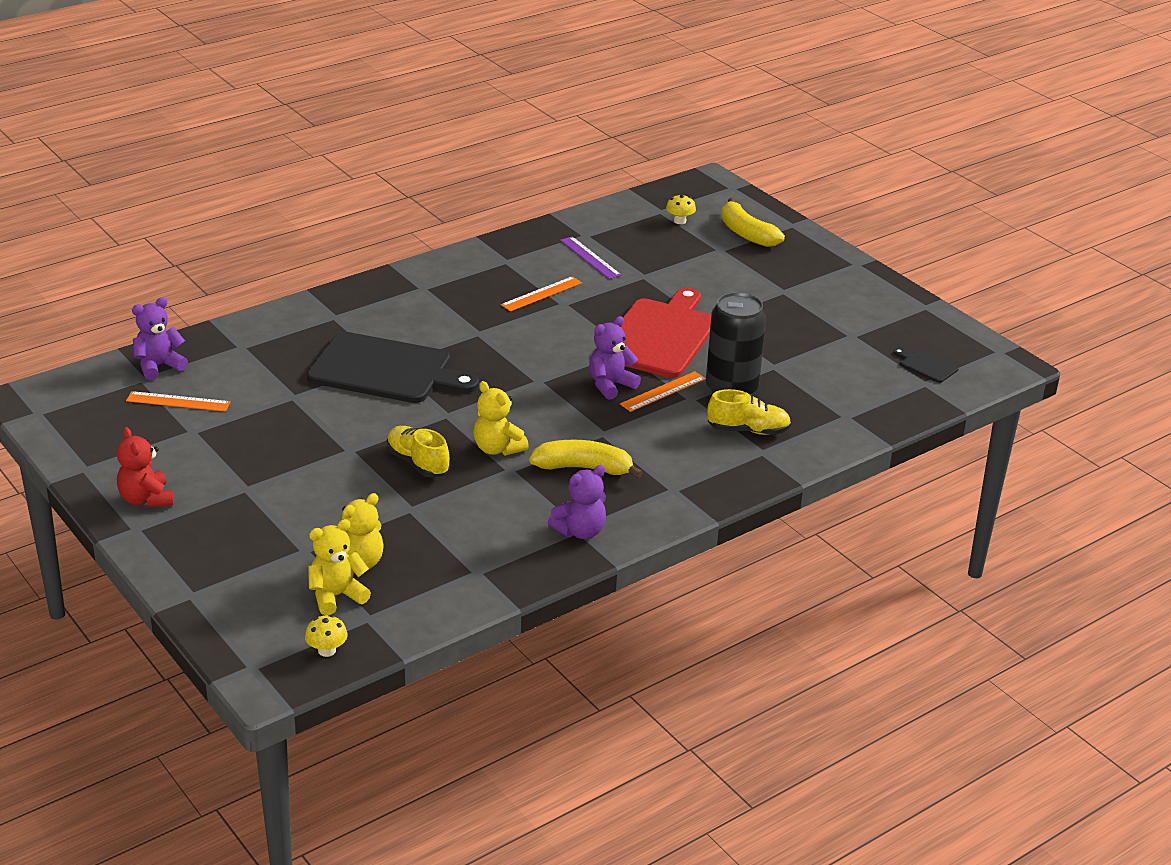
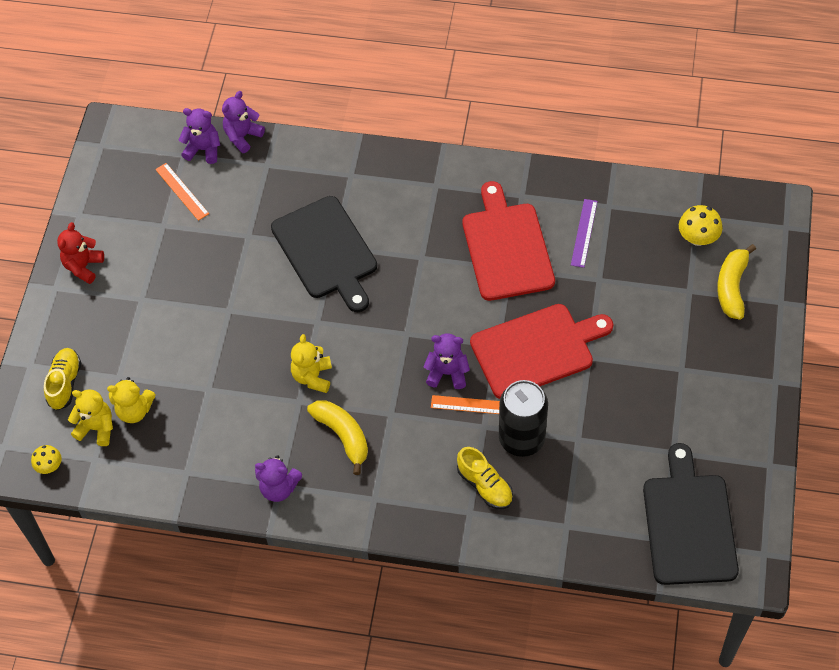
camera: 50 degrees right, 25 degrees up
yellow shoe [386,426,450,478] -> yellow shoe moved to [44,348,81,410]
orange ruler [501,276,582,312] -> red cutting board [462,181,555,301]
yellow mushroom [666,194,696,224] -> yellow mushroom [679,205,722,246], size x1.53
black cutting board [893,348,959,383] -> black cutting board [643,443,739,585], size x2.44
none -> purple teddy bear [222,91,265,153]

